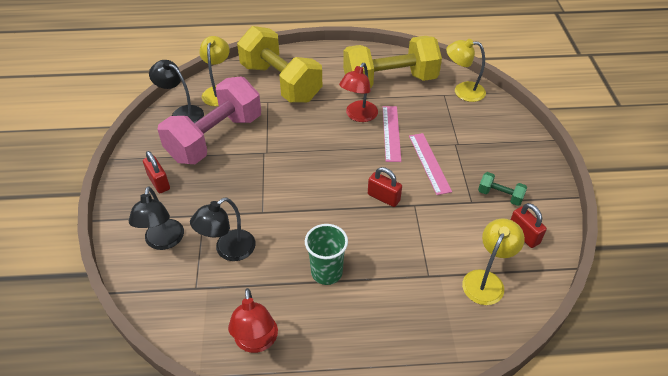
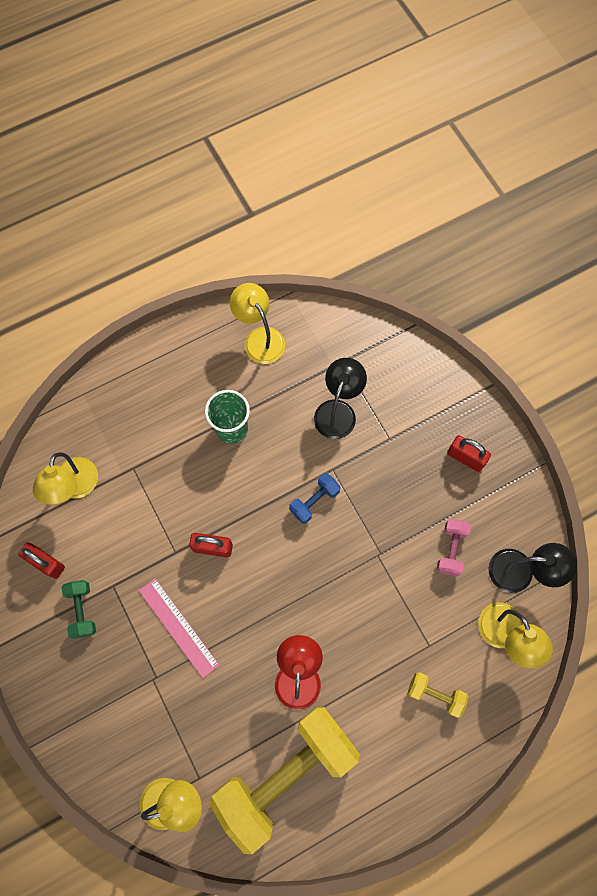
camera: 155 degrees right, 25 degrees up
black lamp [129,186,184,250] -> none
pink dumbbell [157,76,261,164] -> pink dumbbell [437,519,471,576], size x0.40
red lamp [228,288,278,353] -> yellow lamp [230,283,285,364]
yellow dumbbell [237,26,322,103] -> yellow dumbbell [407,672,469,718], size x0.40
pink ruler [383,106,401,162] -> none
green dumbbell [478,172,527,206] -> green dumbbell turned 75 degrees clockwise [62,580,96,639]
none -> blue dumbbell [289,473,341,524]

